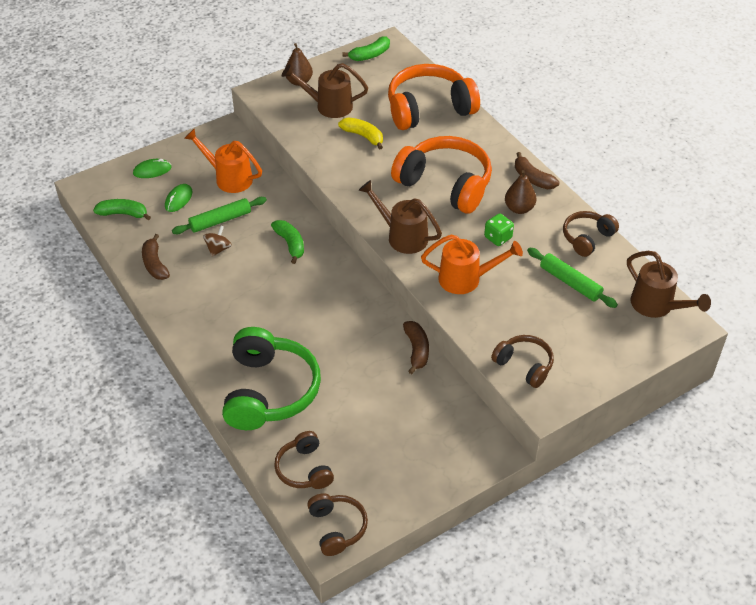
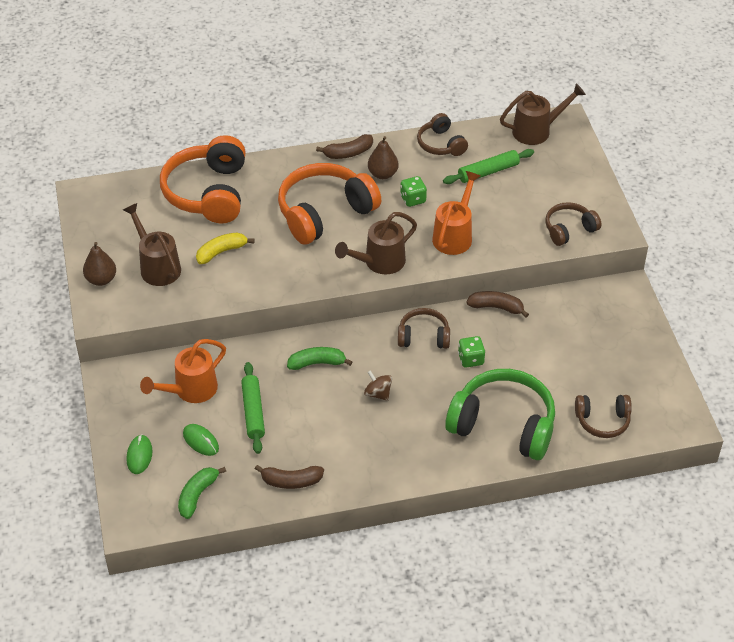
camera: 70 degrees left, 0 degrees up
brown spinning top [203,226,232,257] -> brown spinning top moved to [364,371,392,401]
brown watering can [282,63,368,118] -> brown watering can turned 120 degrees clockwise [123,203,181,286]
brown headphones [307,493,368,556] -> brown headphones moved to [398,308,450,349]
green banana [342,37,390,61] -> none
none -> green dice [458,336,485,368]

